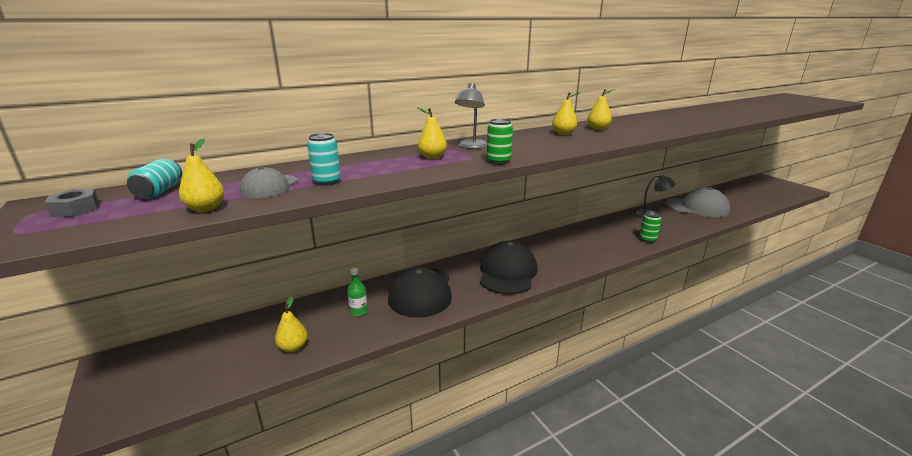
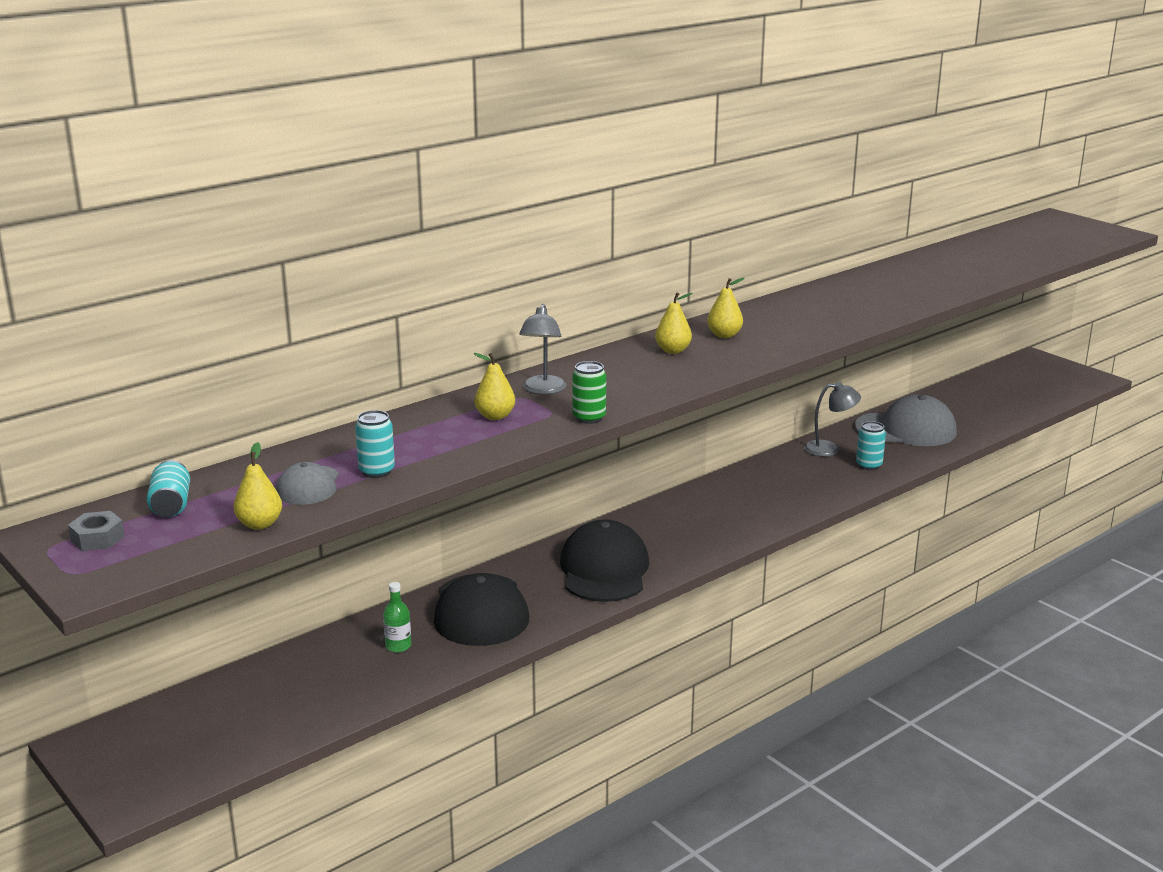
camera: 10 degrees left, 0 degrees up
yellow pear [275,296,308,352] -> none
green can [639,211,662,243] -> none
none -> turquoise can [856,421,886,470]

